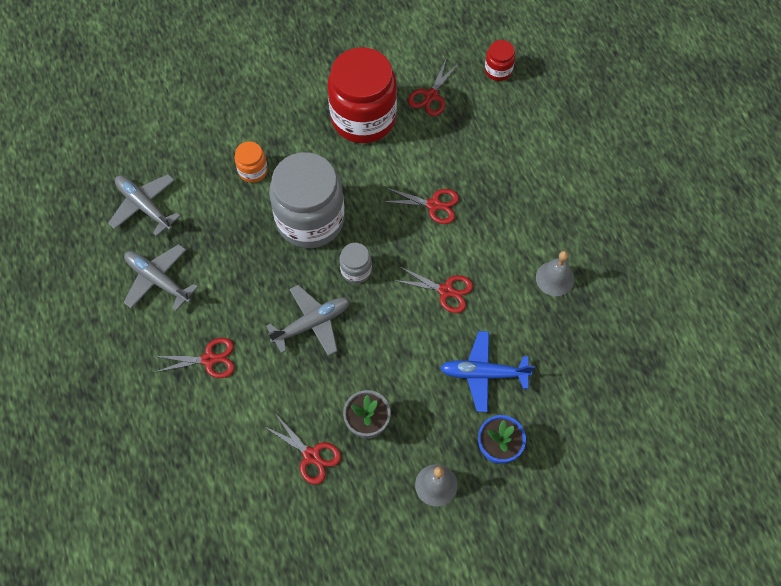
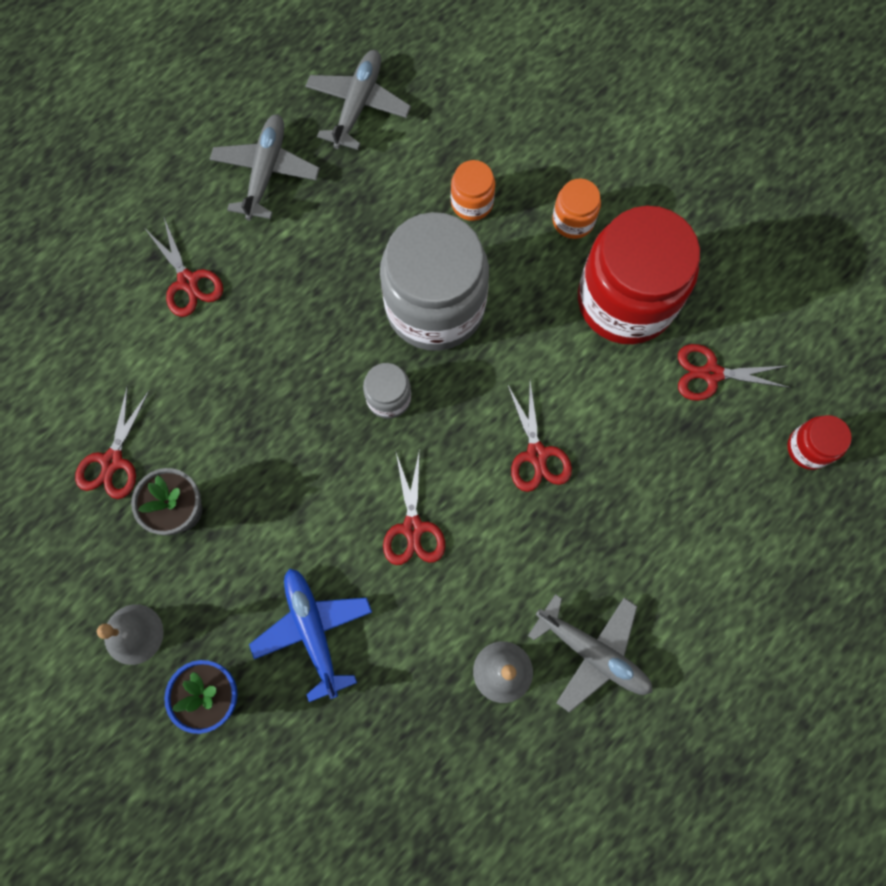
camera: 65 degrees right, 10 degrees up
grey plane [266,285,350,356] -> grey plane moved to [528,594,652,713]
none -> orange jar [552,179,601,239]

